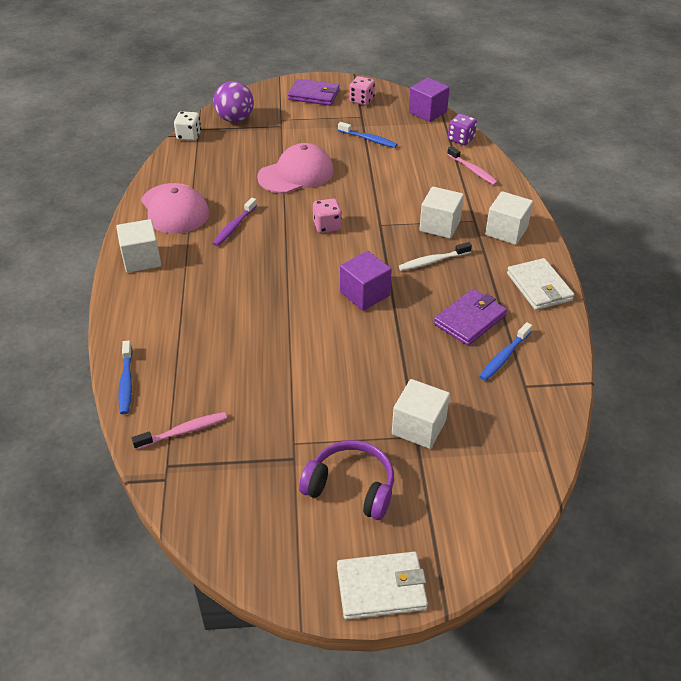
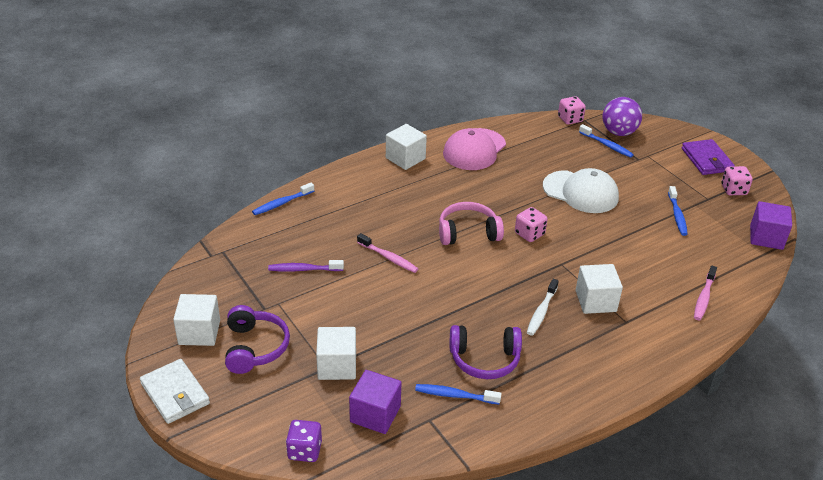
camera: 60 degrees right, 5 degrees down
pink toothbrush [131,412,227,450] -> pink toothbrush moved to [357,233,418,273]
white dice [174,111,201,141] -> pink dice [558,96,586,125]
purple toothbrush [212,198,257,246] -> purple toothbrush moved to [268,260,344,272]
pink cap [257,143,334,194] -> white cap [543,168,619,213]
purple cube [340,251,392,311] -> purple cube moved to [349,370,402,434]
white toothbrush [399,242,472,271] -> white toothbrush turned 105 degrees counterclockwise [527,279,559,336]
purple wallet [434,289,507,346] -> purple headphones [450,325,522,379]
purple dice [448,114,477,145] -> purple dice moved to [286,420,322,462]
white cube [485,191,533,245] -> white cube moved to [173,294,220,346]
white wallet [507,258,574,310] -> none
none -> pink headphones [439,202,504,245]
none -> blue toothbrush [579,124,634,158]

